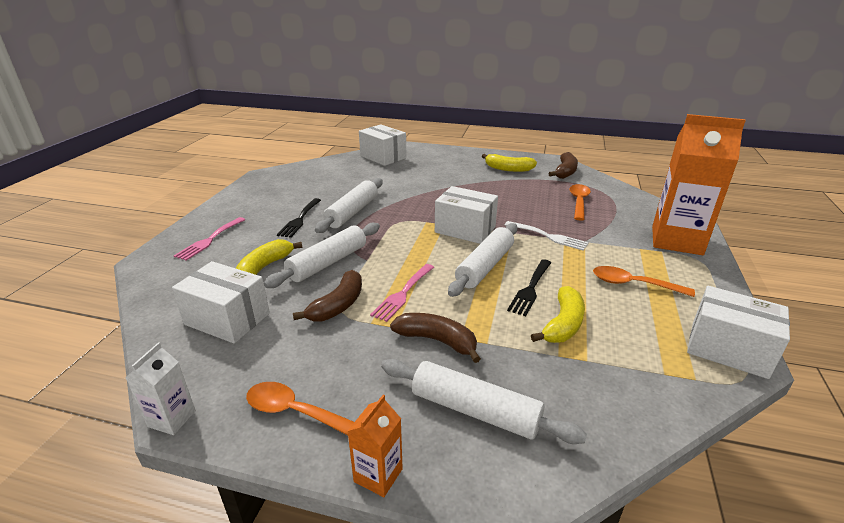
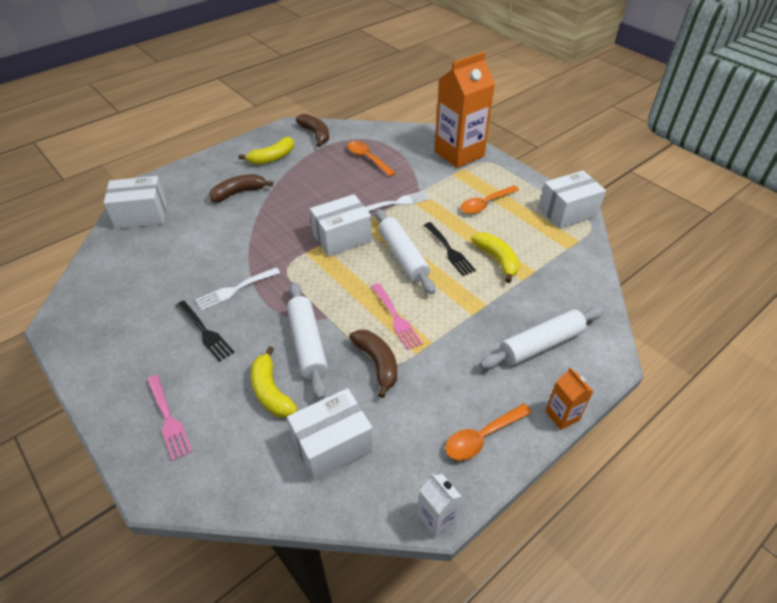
camera: 55 degrees left, 15 degrees up
white rolling pin [315,178,383,233] -> white fork [195,267,280,311]
brown banana [390,313,481,363] -> brown banana moved to [209,174,273,202]

